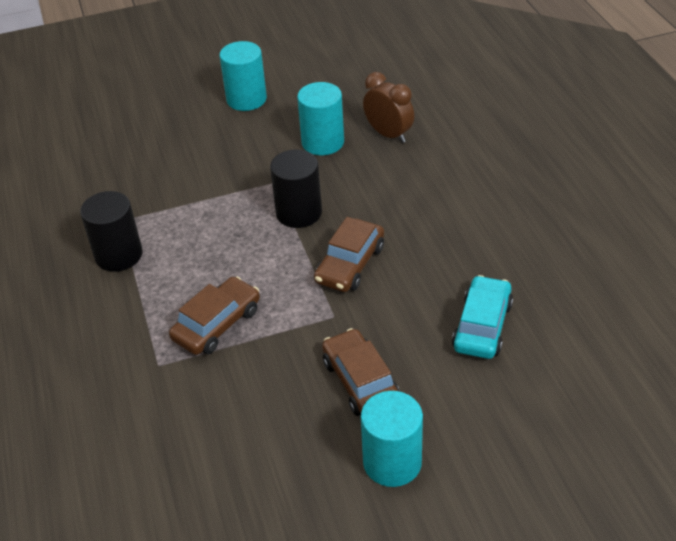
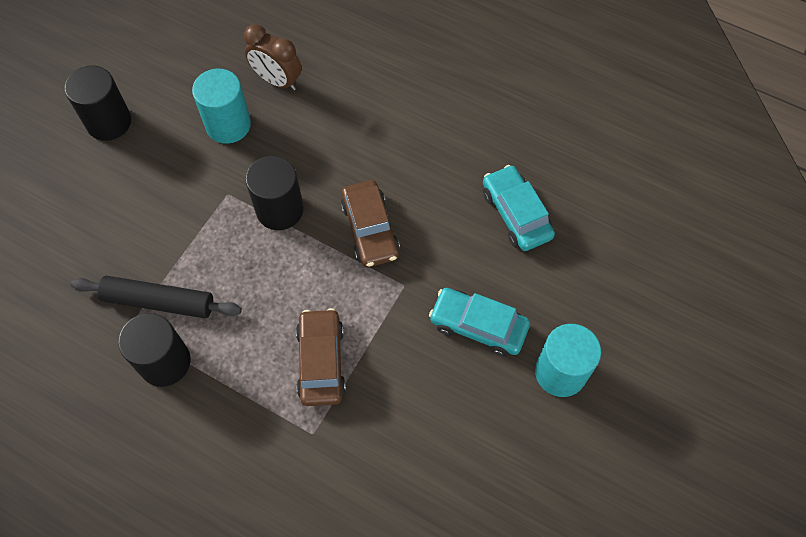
camera: 45 degrees left, 20 degrees up
turquoise cylinder [220,41,267,111] -> black cylinder [65,66,131,141]
brown car [322,328,400,416] -> turquoise car [429,288,530,357]
brown clock [363,72,414,143] -> brown clock turned 150 degrees counterclockwise [244,24,302,91]
none -> black rolling pin [71,276,242,318]

